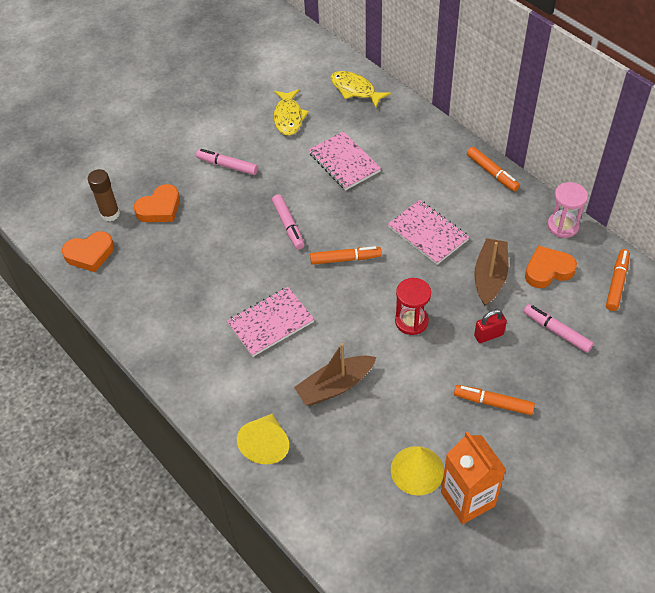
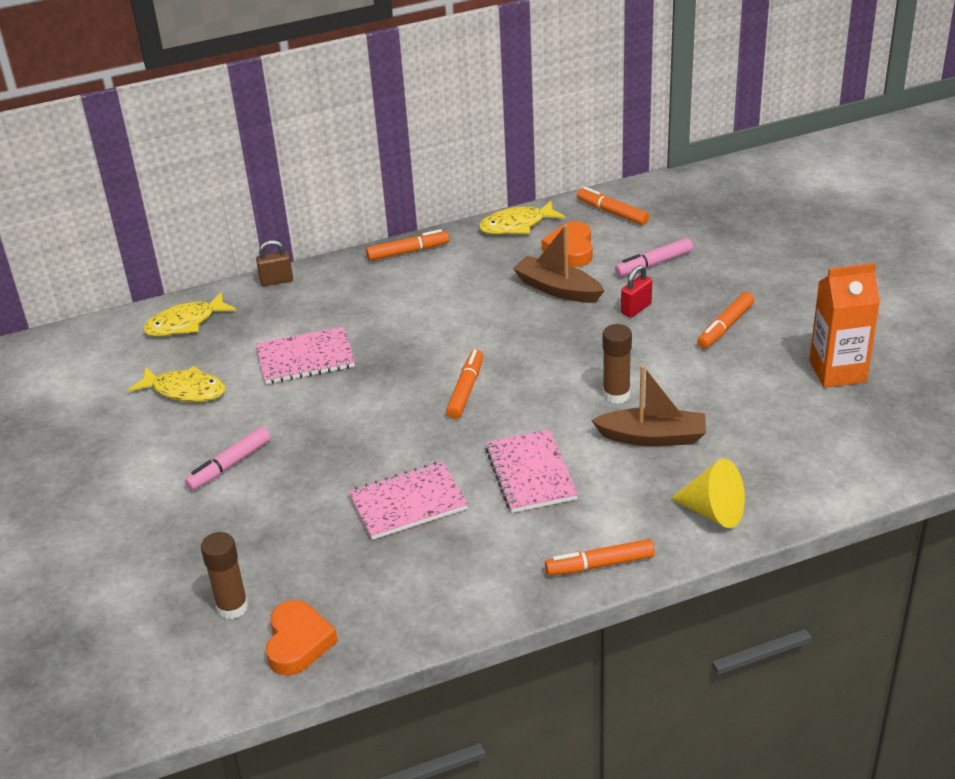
camera: 70 degrees left, 15 degrees down
orange heart [134,184,180,222] -> none
pink marker [272,194,305,250] -> none
brown boat [294,343,376,405] -> brown boat turned 75 degrees counterclockwise [591,365,706,446]
pink notebook [388,200,469,265] -> pink notebook moved to [348,462,468,540]
yellow cone [391,446,444,496] -> none
red hourglass [395,278,431,335] -> none
red padlock [474,309,507,343] -> red padlock turned 45 degrees clockwise [621,265,652,318]
pink hourglass [547,182,588,238] -> yellow fish [479,200,565,234]
none -> brown padlock [256,240,293,286]
none -> orange marker [545,539,655,576]
none -> brown glue stick [603,324,632,404]

